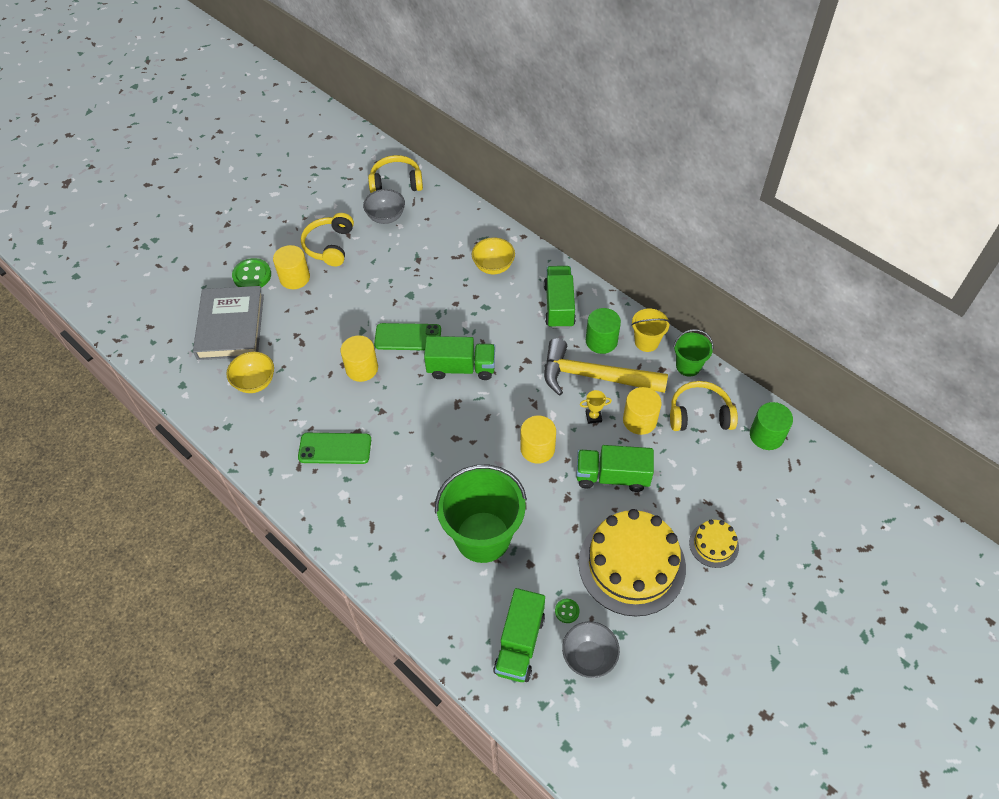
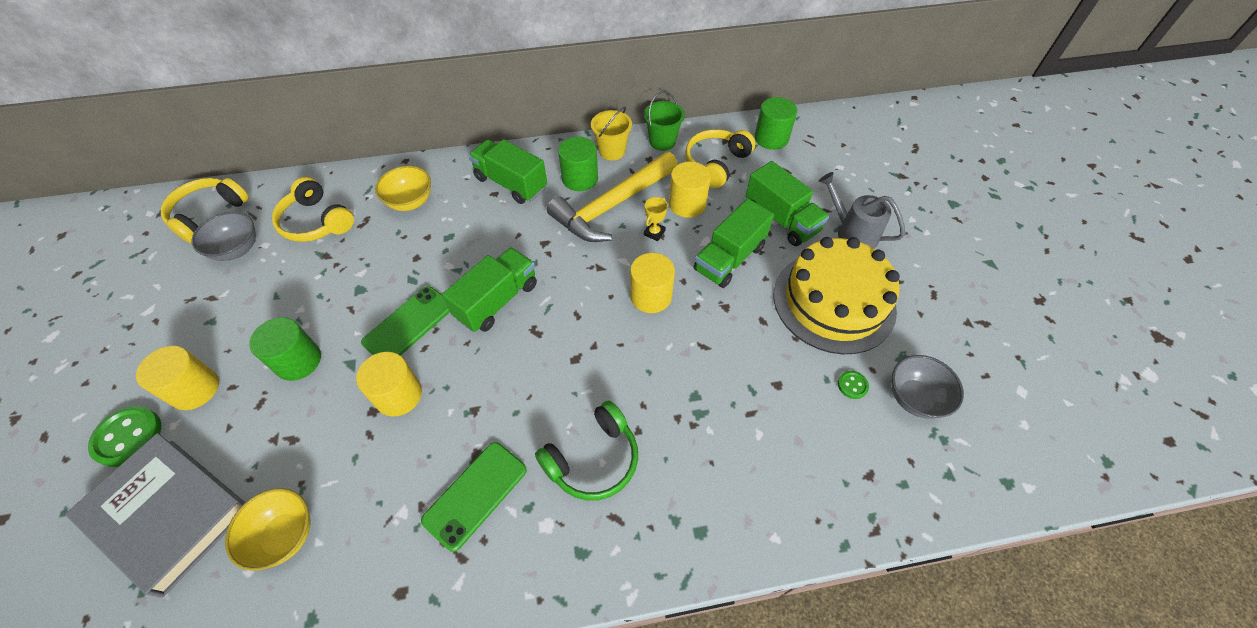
camera: 55 degrees left, 0 degrees up
yellow headphones [301,213,354,266] -> yellow headphones moved to [272,177,354,242]
green bucket [435,465,527,563] -> none
green truck [493,588,545,682] -> green truck moved to [745,161,829,246]
yellow cake [689,520,739,568] -> grey watering can [819,172,905,249]
none -> green cylinder [249,317,321,381]
none -> green headphones [535,400,638,501]

